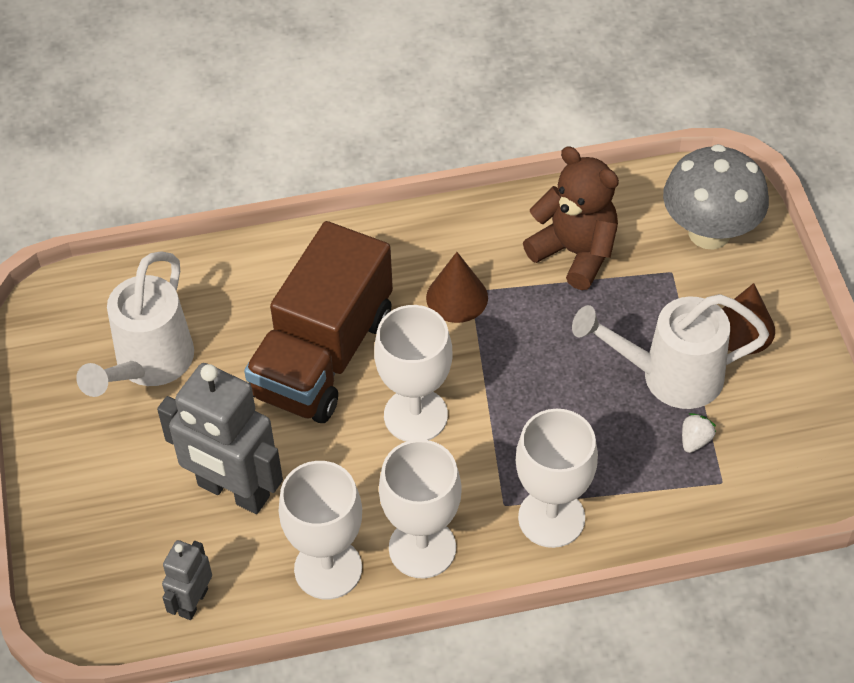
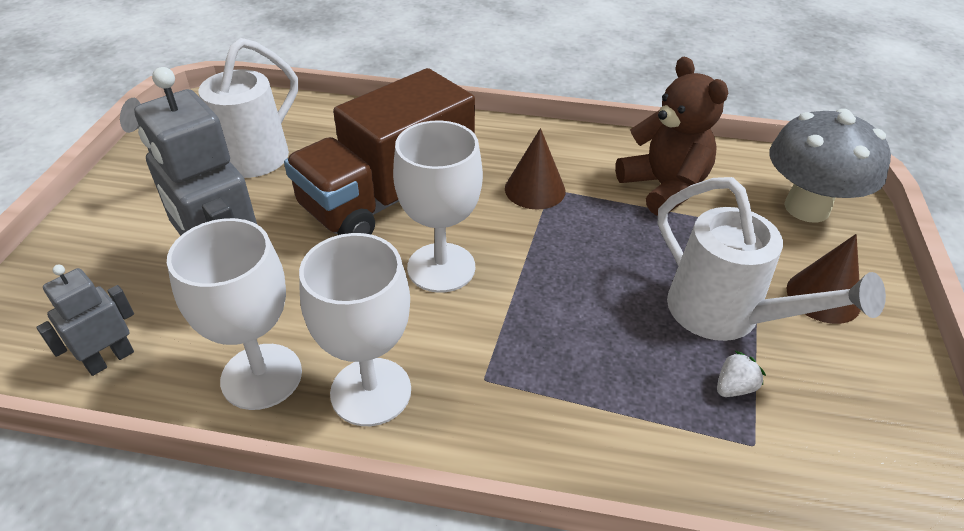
camera: 20 degrees right, 10 degrees down
white goblet [516,409,598,548] -> none
white watering can [572,294,769,409] -> white watering can turned 150 degrees counterclockwise [658,177,886,341]

